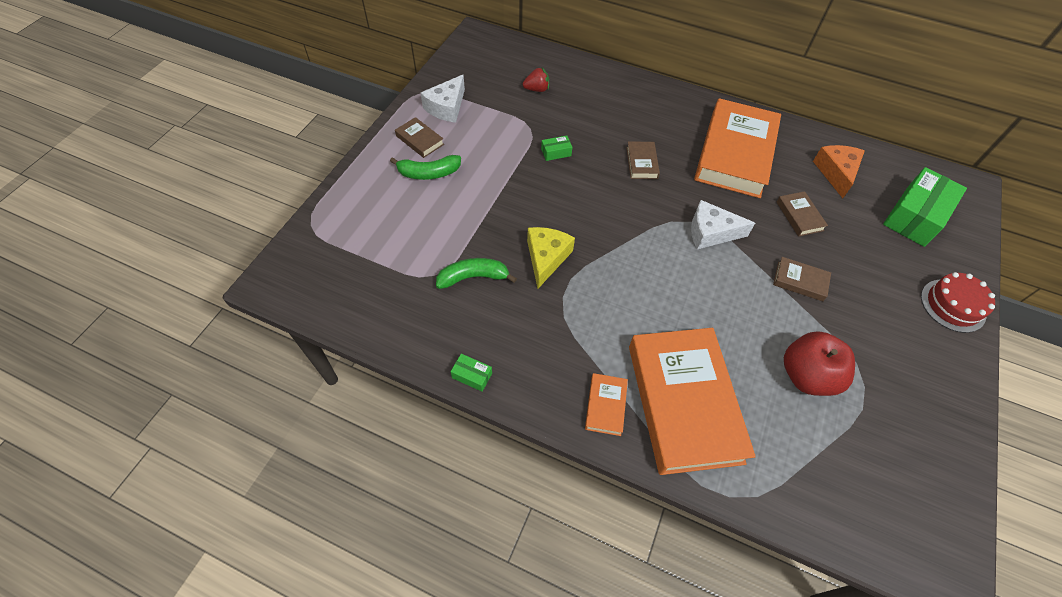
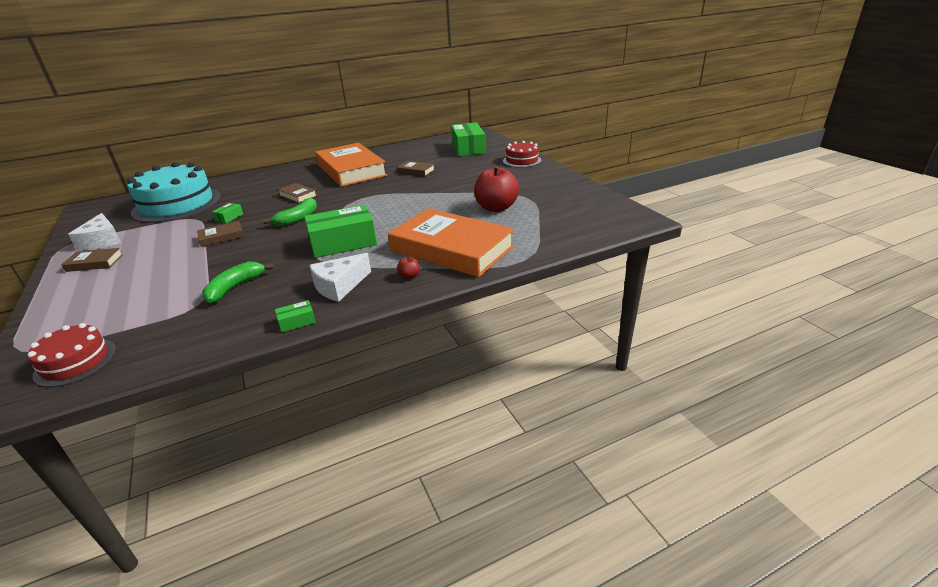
camera: 45 degrees left, 25 degrees down
green banana [390,155,461,180] -> green banana moved to [263,197,317,226]
red strawberry [523,68,549,92] -> turquoise cake [127,162,221,223]
yellow cheese [527,227,575,288] -> none
orange book [585,373,628,436] -> red apple [397,256,420,279]
white cheese [691,200,755,249] -> white cheese moved to [309,253,371,302]
brown book [773,257,831,301] -> brown book moved to [197,221,244,247]
orange cheese [813,145,865,198] -> none
none -> red cake [28,323,116,387]
none -> green box [304,205,377,258]

